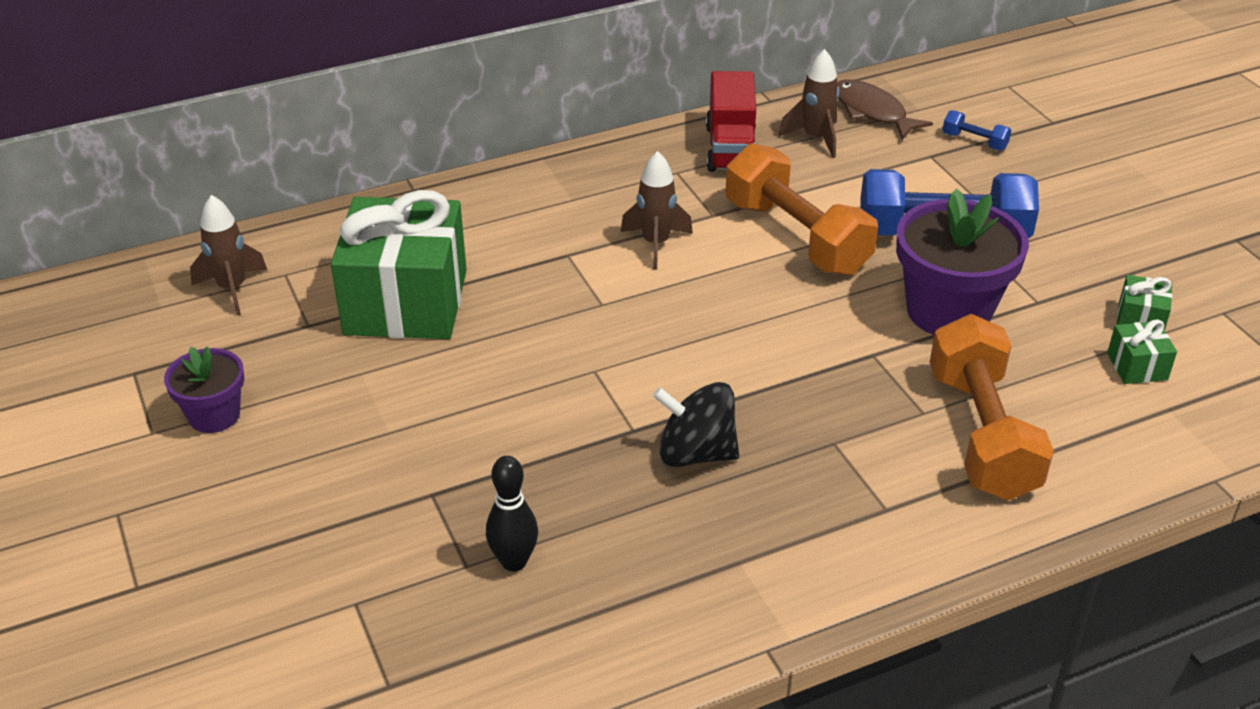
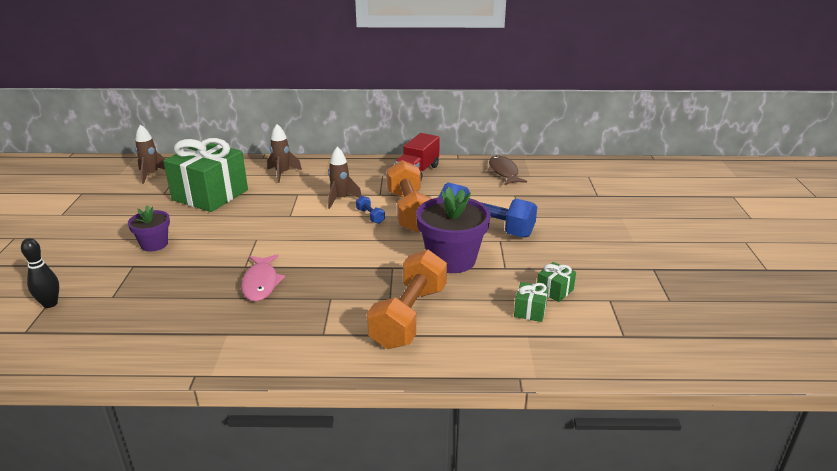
camera: 25 degrees right, 10 degrees down
purple flower pot [164,346,244,433] -> purple flower pot moved to [128,205,170,252]
black bowling pin [486,456,538,571] -> black bowling pin moved to [21,238,59,308]
black spinning top [653,382,739,467] -> pink fish [241,254,285,301]
brown rocket [778,49,839,158] -> brown rocket moved to [267,124,302,183]
blue dumbbell [942,110,1011,151] -> blue dumbbell moved to [356,196,385,224]

